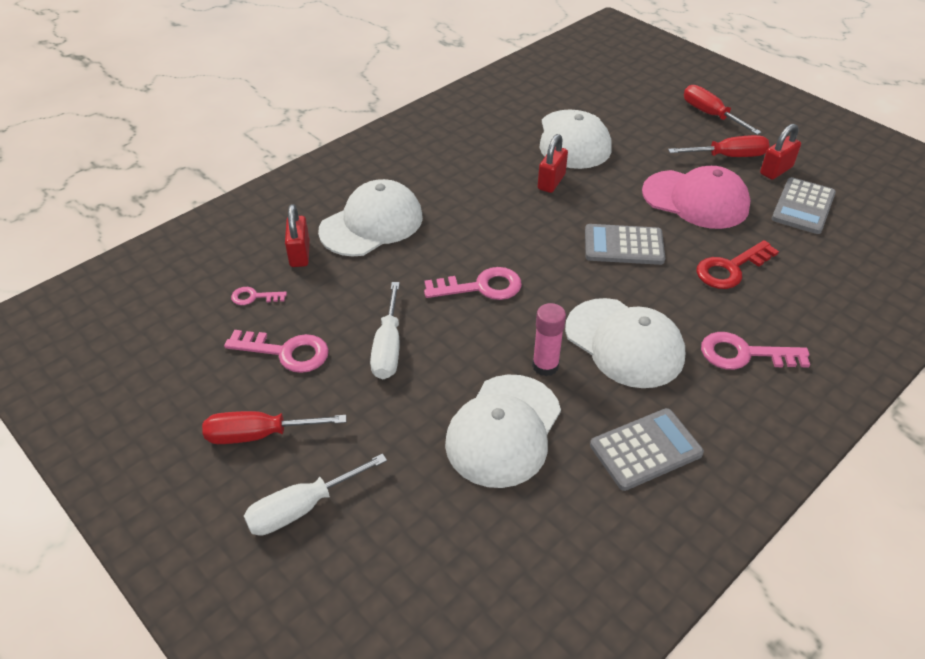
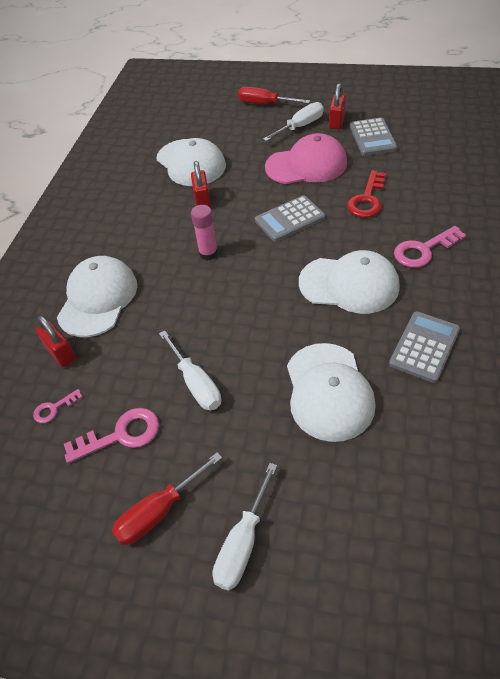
camera: 30 degrees left, 5 degrees up
pink key [424,267,522,300] -> none
pink glue stick [532,303,566,376] -> pink glue stick moved to [191,205,218,260]
red screwdriver [668,135,770,157] -> white screwdriver [263,102,324,141]

